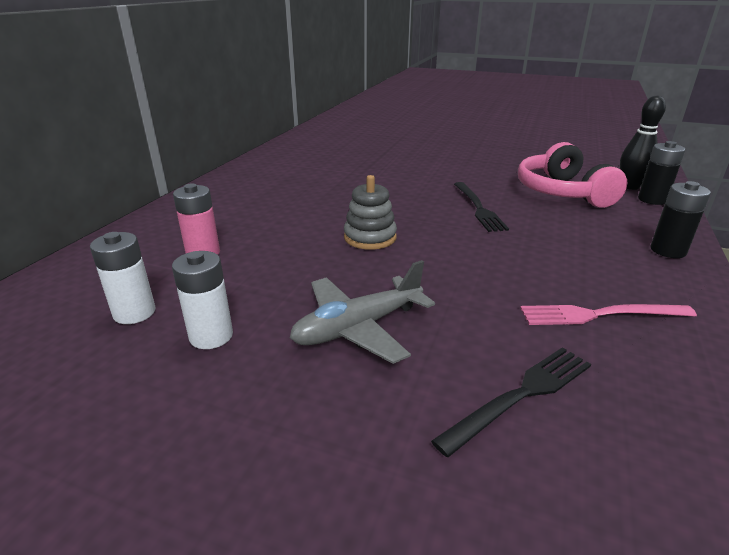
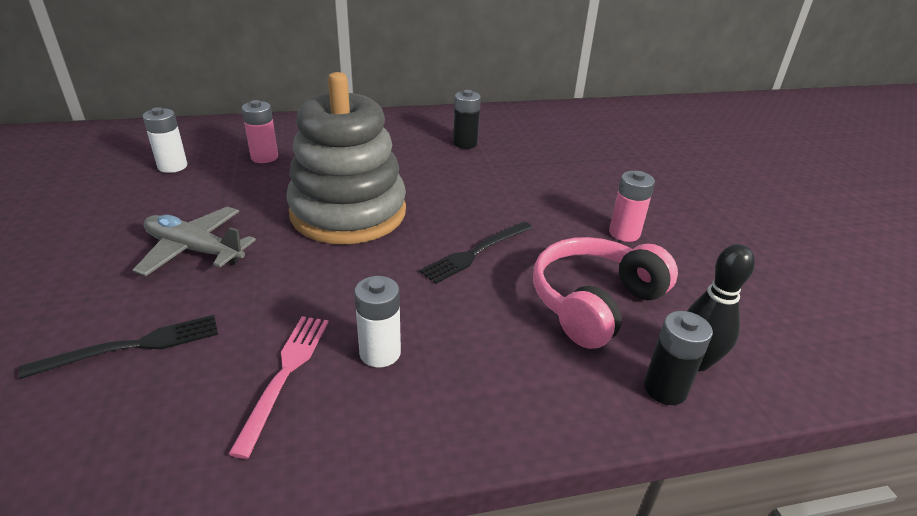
camera: 55 degrees right, 5 degrees up
white battery [172,251,233,349] -> white battery moved to [354,276,401,368]
grey stacking toy [344,175,397,250] -> grey stacking toy [286,72,406,244], size x2.22
black fork [431,347,591,457] -> black fork turned 45 degrees counterclockwise [19,315,218,379]
pink fork [520,304,697,325] -> pink fork turned 45 degrees clockwise [229,316,329,459]
black battery [650,181,711,258] -> black battery moved to [453,90,481,149]
none -> pink battery [609,171,655,242]

